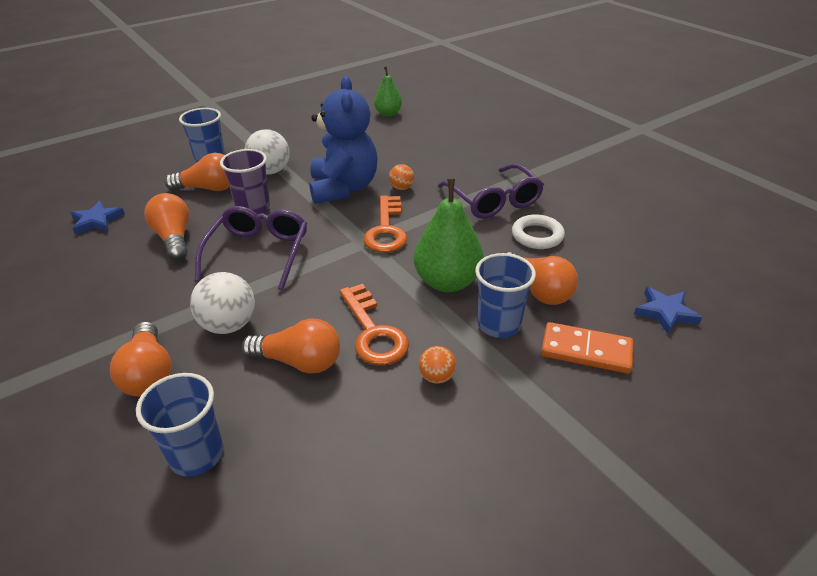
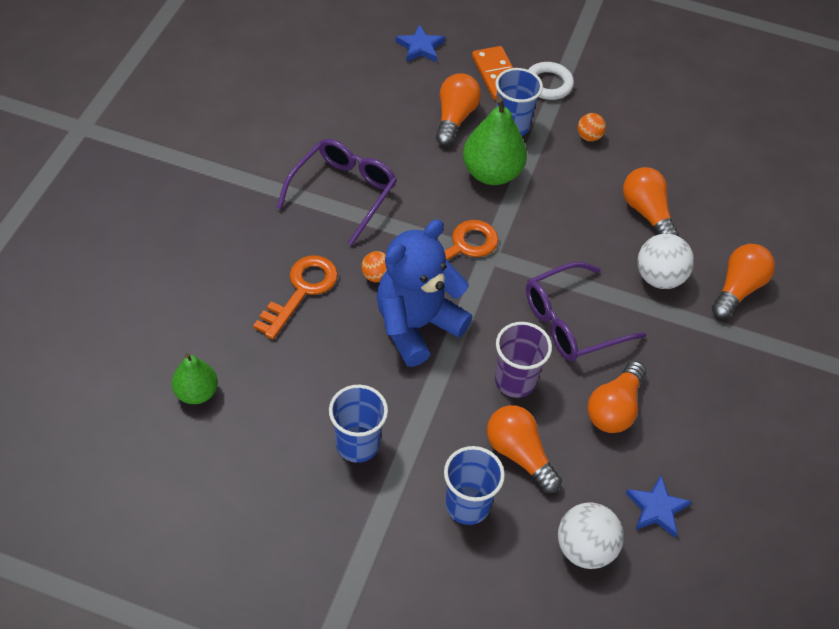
camera: 130 degrees left, 15 degrees up
blue cup [136,373,224,477] -> blue cup moved to [329,385,388,463]
white ball [244,129,290,175] -> white ball moved to [558,502,624,569]
orange key [340,284,409,365] -> orange key moved to [253,255,338,339]
white ring [512,214,565,249] -> white ring moved to [528,62,574,100]

